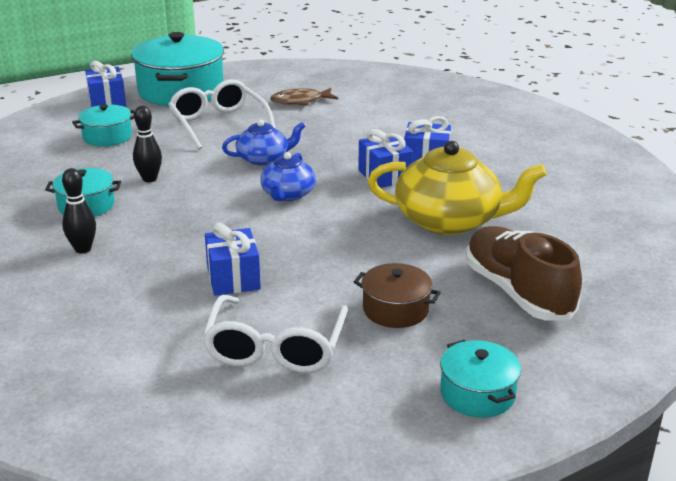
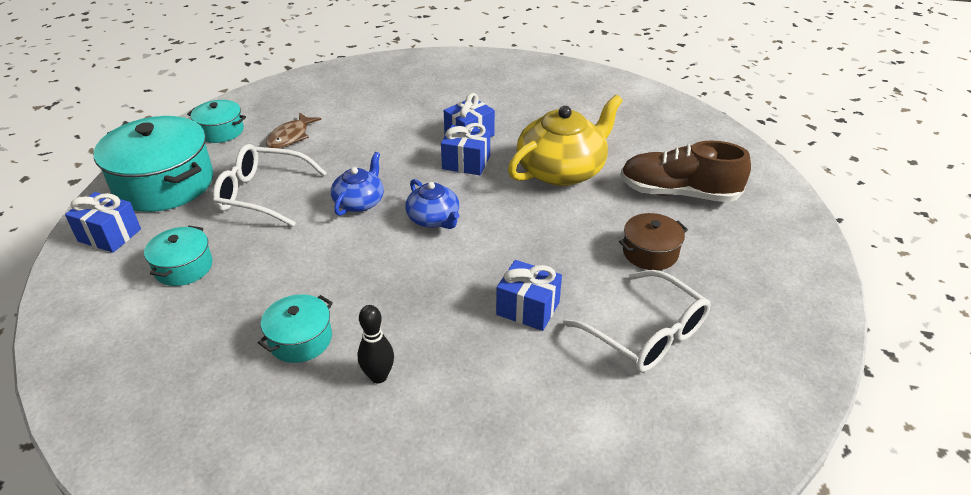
camera: 50 degrees left, 10 degrees up
black bowling pin [133,106,162,182] -> none
turquoise pot [440,340,521,418] -> turquoise pot moved to [187,100,246,143]

